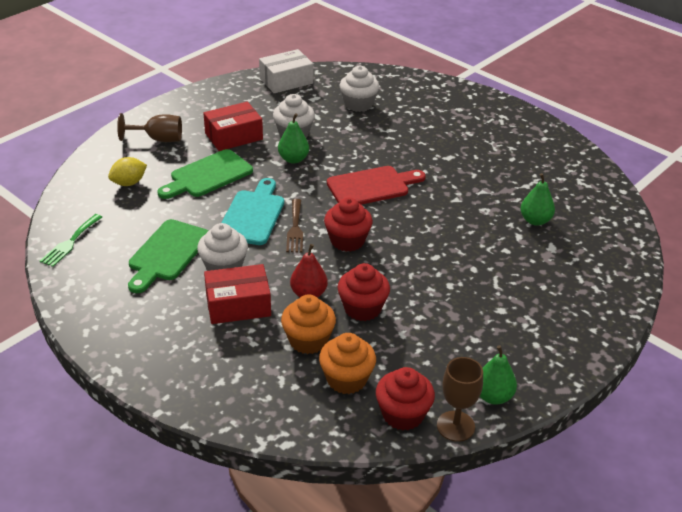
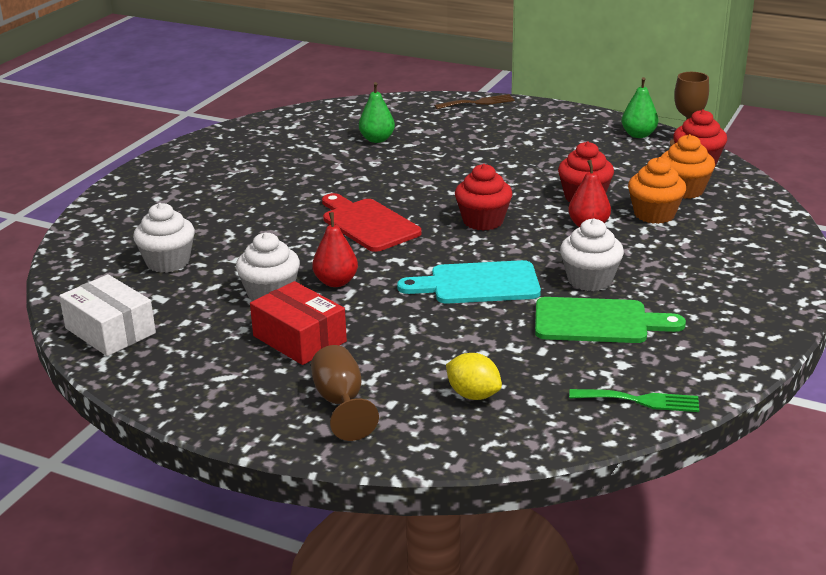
camera: 105 degrees left, 10 degrees down
green cutting board [157,149,253,199] -> none
red box [204,264,271,324] -> none
green pear [278,113,309,164] -> red pear [312,212,358,287]
brown fork [286,199,303,252] -> brown fork moved to [434,94,515,109]

